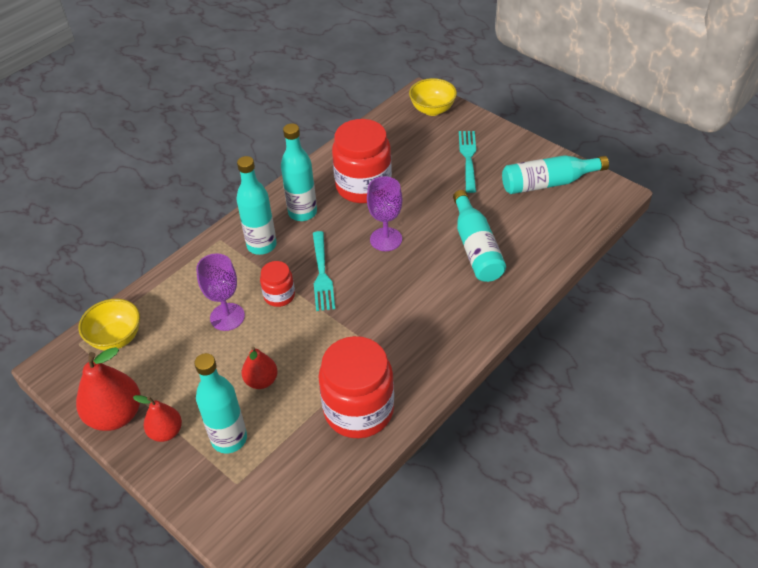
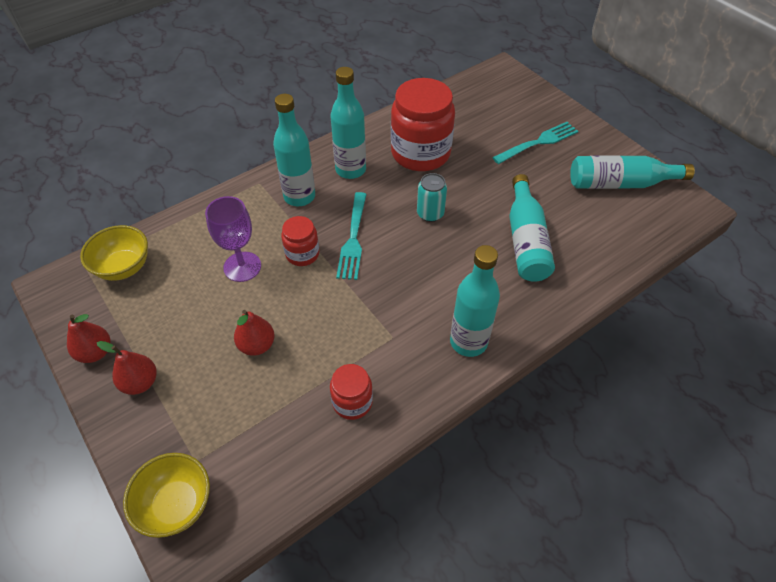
camera: 10 degrees right, 5 degrees up
red pear [76,347,141,431] -> red pear [67,314,110,363], size x0.60
turquoise bottle [194,353,247,454] -> turquoise bottle moved to [450,245,500,357]
red jar [318,336,394,438] -> red jar [330,364,373,420], size x0.50
purple goblet [367,176,403,251] -> turquoise can [417,173,447,222]
yellow bowl [409,78,457,116] -> yellow bowl moved to [123,453,210,538]
turquoise fork [459,131,476,193] -> turquoise fork turned 45 degrees clockwise [492,122,578,164]

